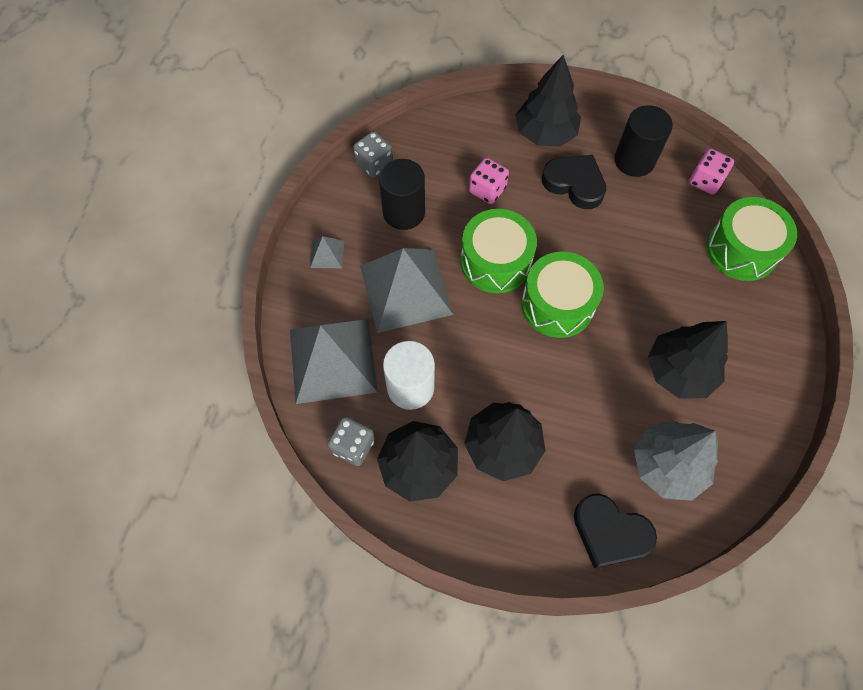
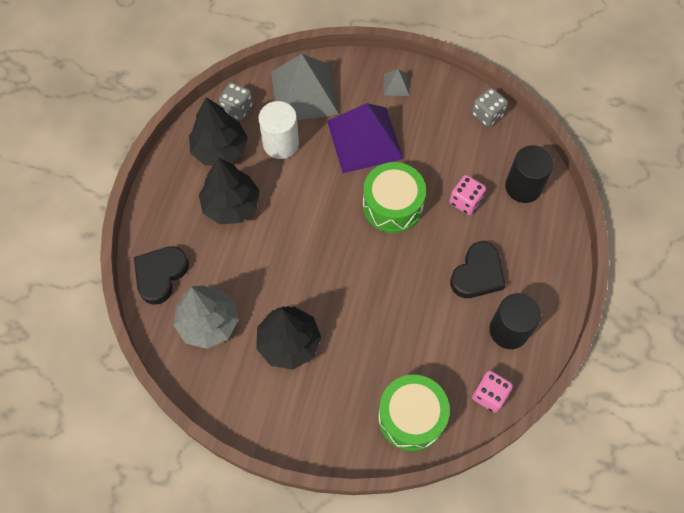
camera: 90 degrees right, 0 degrees up
grey pyramid [360,248,453,333] -> purple pyramid [327,103,403,173]
black cylinder [379,159,425,230] -> black cylinder moved to [505,145,554,203]
black tree [515,55,581,147] -> none
green drum [521,252,604,338] -> none

